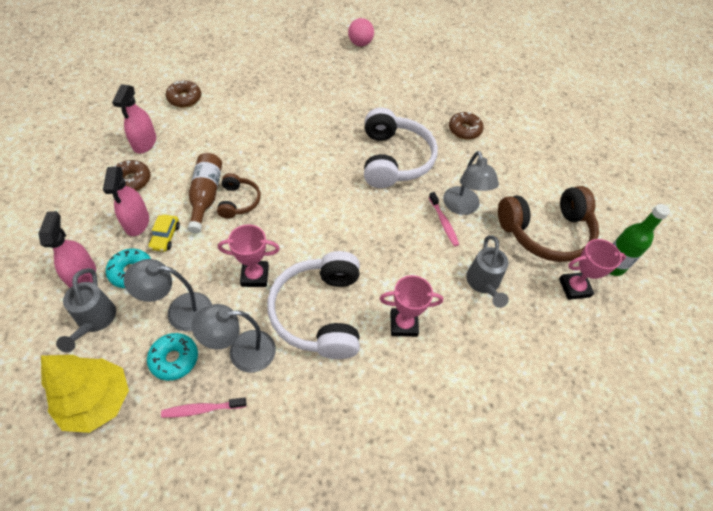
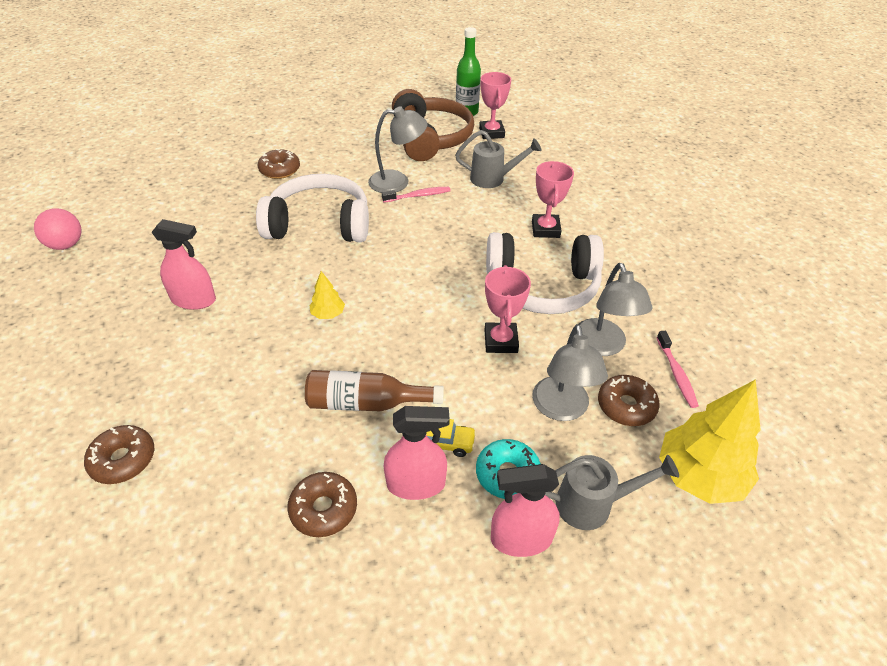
camera: 85 degrees left, 10 degrees down
pink spray bottle [112,84,156,153] -> pink spray bottle moved to [152,219,216,310]
turquoise donut [147,333,198,381] -> brown donut [598,375,660,426]
brown headphones [217,173,261,219] -> none
none -> yellow tree [309,271,345,319]

